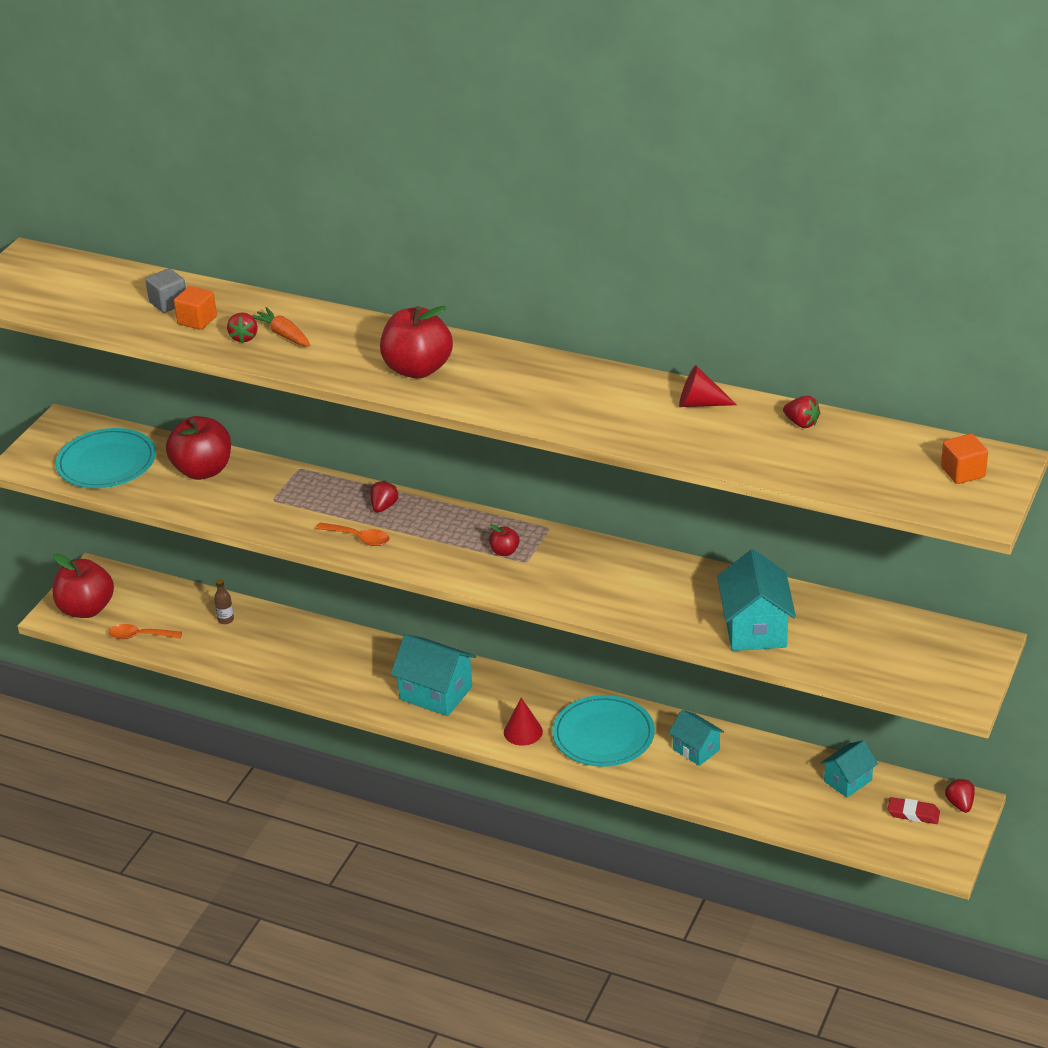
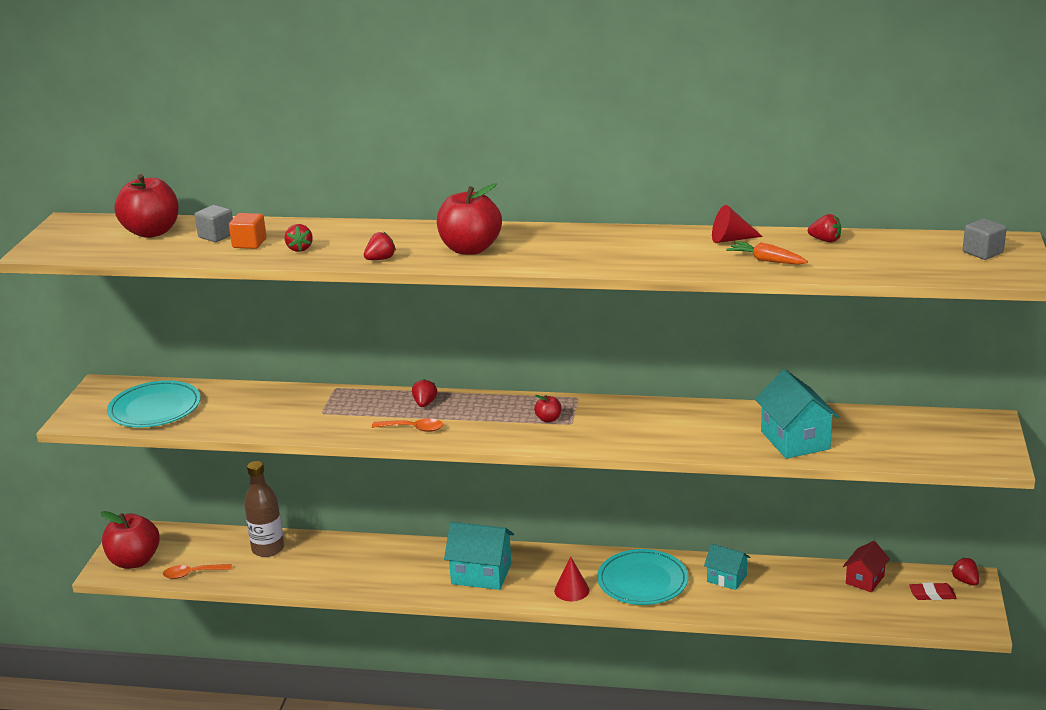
camera: 15 degrees left, 10 degrees down
red apple [166,416,231,480] -> red apple moved to [114,174,179,238]
brown bottle [214,579,234,624] -> brown bottle [244,461,284,557], size x2.19
orange carrot [252,307,311,347] -> orange carrot moved to [726,241,808,265]
turquoise house [821,740,878,798] -> red house [843,541,890,592]
orange cube [941,434,988,484] -> grey cube [963,218,1007,260]
none -> red strawberry [364,232,396,260]

